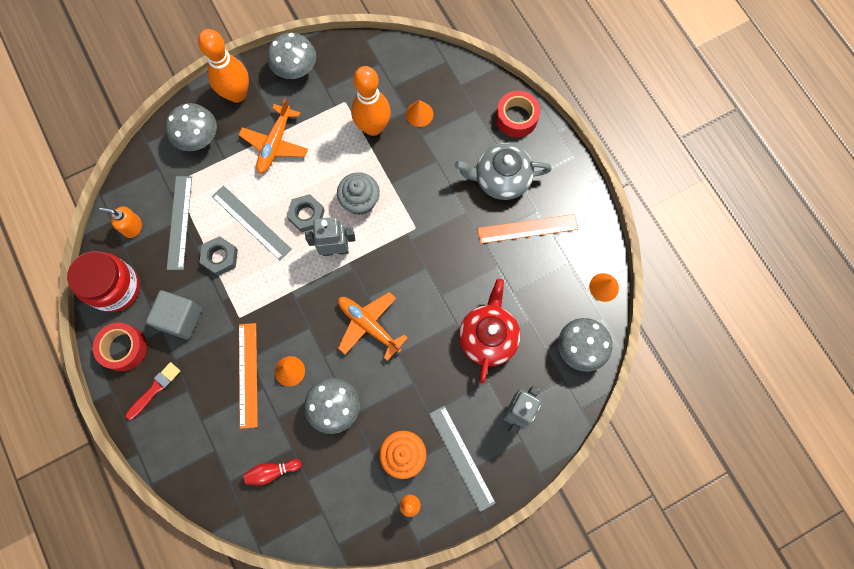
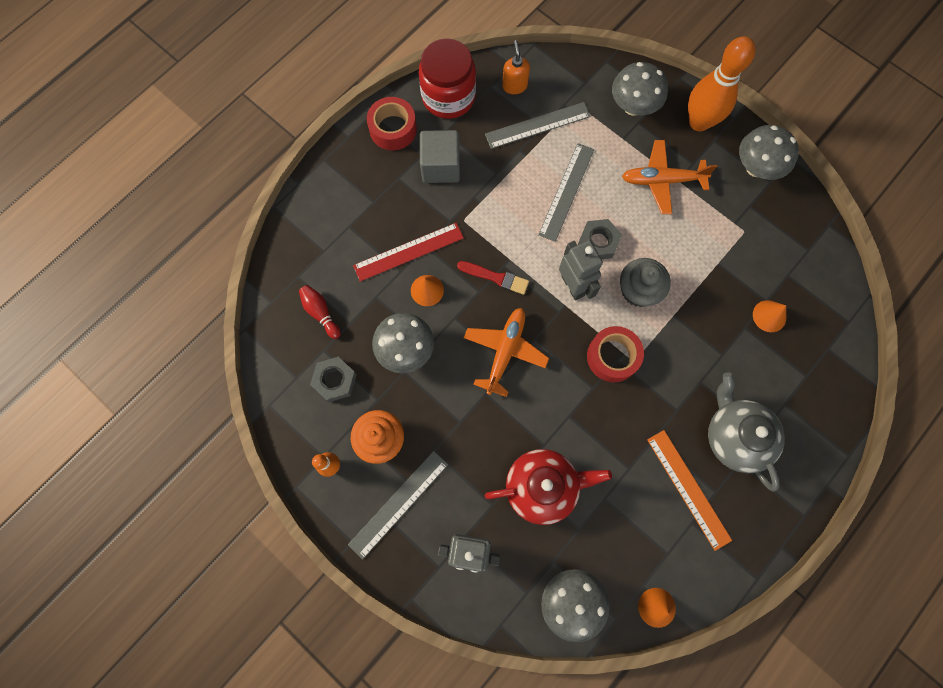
camera: 70 degrees right, 0 degrees up
red brush [125,362,180,420] -> red brush moved to [457,261,529,295]
grey nut [199,236,238,276] -> grey nut moved to [310,357,357,402]
orange ruler [239,323,258,429] -> red ruler [353,223,464,282]
orange bowling pin [351,66,391,136] -> none
red tape [496,91,540,138] -> red tape moved to [587,326,644,382]

